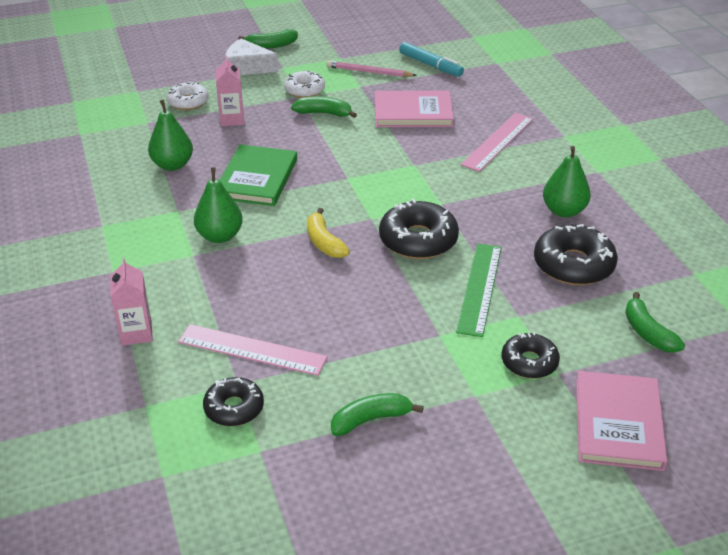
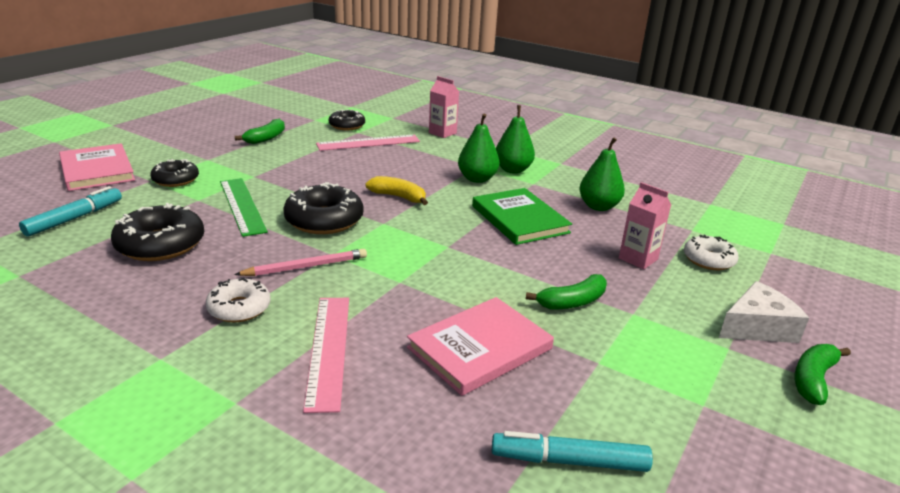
camera: 140 degrees right, 10 degrees down
white donut [284,70,325,98] -> white donut moved to [206,278,271,322]
pink pencil [326,60,417,77] -> pink pencil moved to [234,249,367,276]
green pear [543,146,591,218] -> green pear moved to [496,105,535,174]
green banana [625,292,685,353] -> turquoise marker [19,186,122,237]

